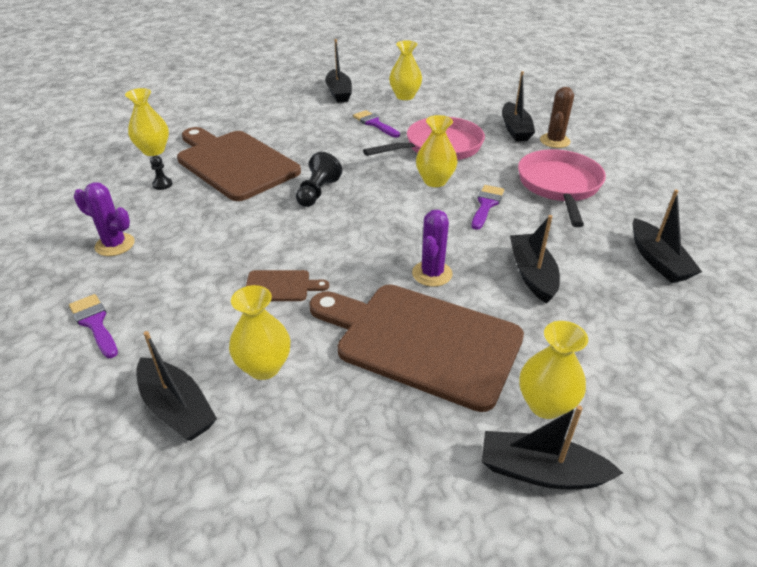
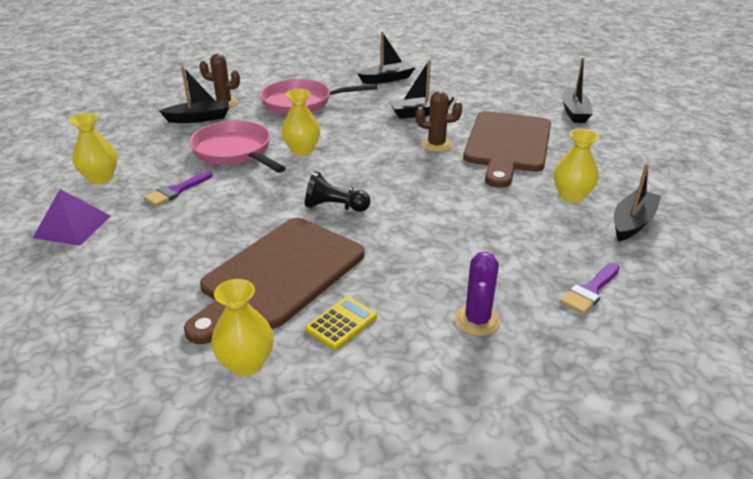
camera: 100 degrees left, 5 degrees down
black pawn [150,155,172,190] -> yellow calculator [305,296,377,350]
brown cutting board [246,270,329,301] -> none
black boat [325,39,352,103] -> purple pyramid [33,189,111,245]
purple cactus [412,210,453,287] -> brown cactus [416,91,462,152]
purple brush [472,185,504,230] -> none
yellow vase [519,321,588,419] -> none

